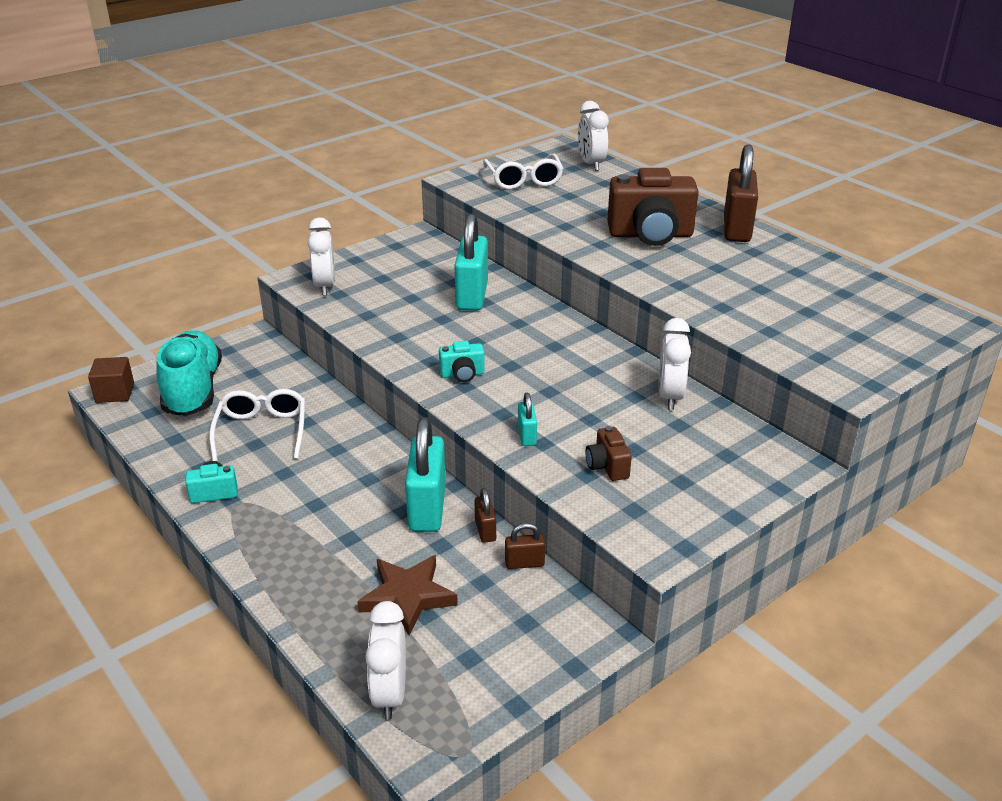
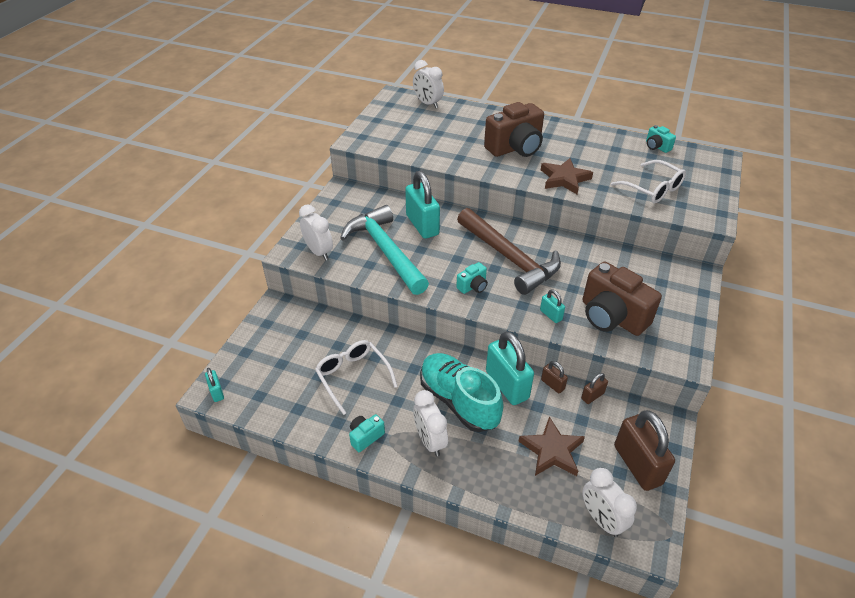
camera: 30 degrees left, 10 degrees up
brown cube [88,357,134,403] -> turquoise padlock [205,368,224,402]
turquoise shoe [156,330,222,416] -> turquoise shoe moved to [420,353,504,432]
white glasses [483,154,563,190] -> white glasses moved to [611,160,686,203]
brown camera [585,426,632,481] -> brown camera [583,262,662,336], size x2.15
white clock [659,318,691,410] -> white clock moved to [413,390,448,456]
brown padlock [724,144,758,242] -> brown padlock moved to [614,410,675,491]
none -> turquoise hammer [340,205,429,295]
none -> brown hammer [457,208,561,295]
none -> brown star [541,158,593,194]
none -> turquoise camera [646,125,676,153]

